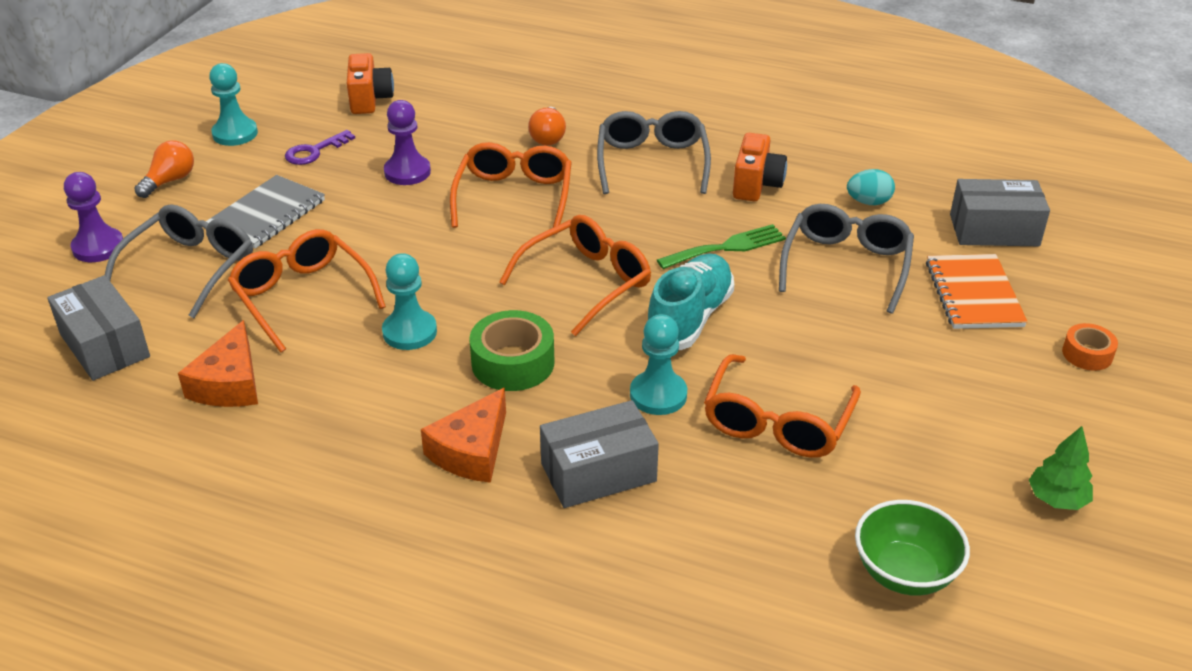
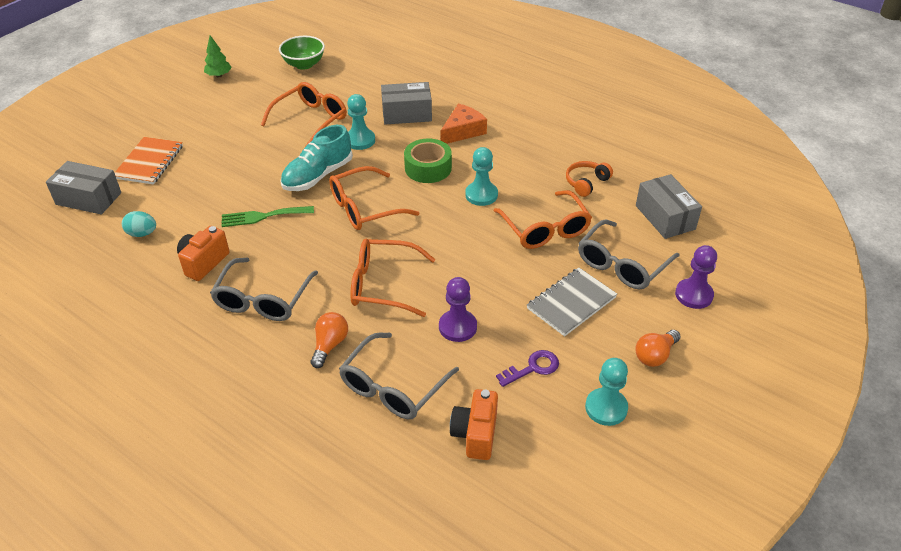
camera: 165 degrees left, 5 degrees up
orange cheese [178,320,258,407] -> orange headphones [566,161,613,197]
orange glasses [450,142,572,234] -> orange glasses turned 75 degrees clockwise [350,239,435,317]
grey glasses [779,204,914,314] -> grey glasses moved to [339,333,459,419]
orange tape [1062,323,1118,371] -> none

